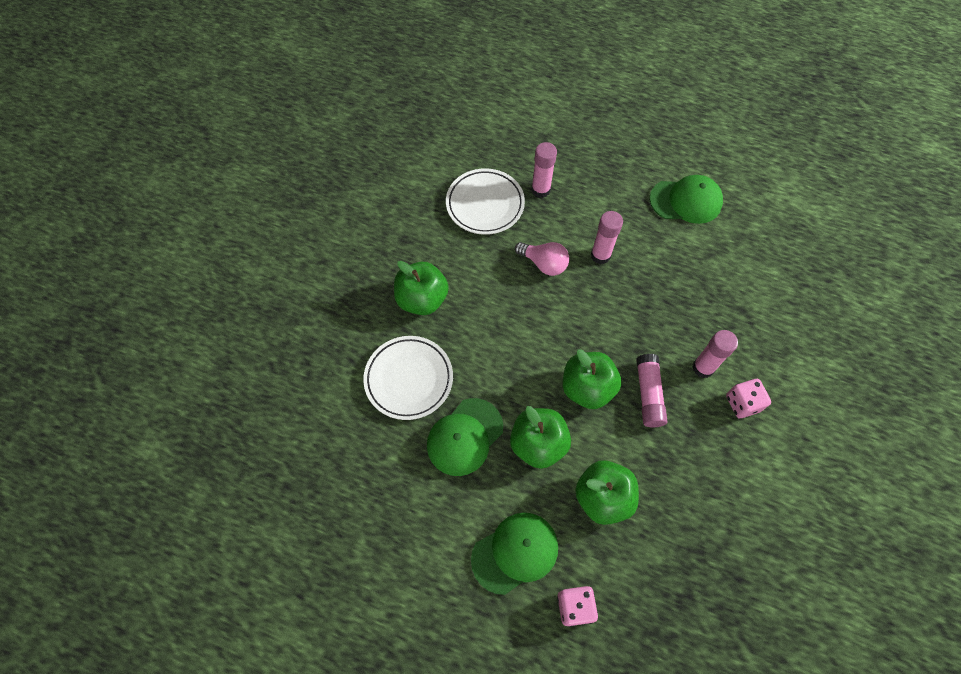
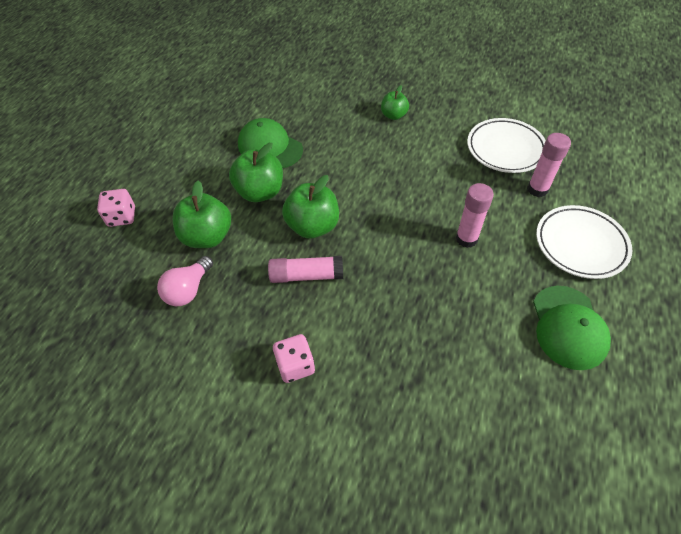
camera: 90 degrees right, 10 degrees down
white plate [363,336,453,420] -> white plate moved to [536,205,632,279]
green apple [394,261,449,315] -> green apple [381,85,409,120], size x0.60
green cap [471,512,558,595] -> none
pink light bulb [515,242,569,276] -> pink light bulb moved to [157,256,213,306]
pink glue stick [692,330,738,378] -> none

